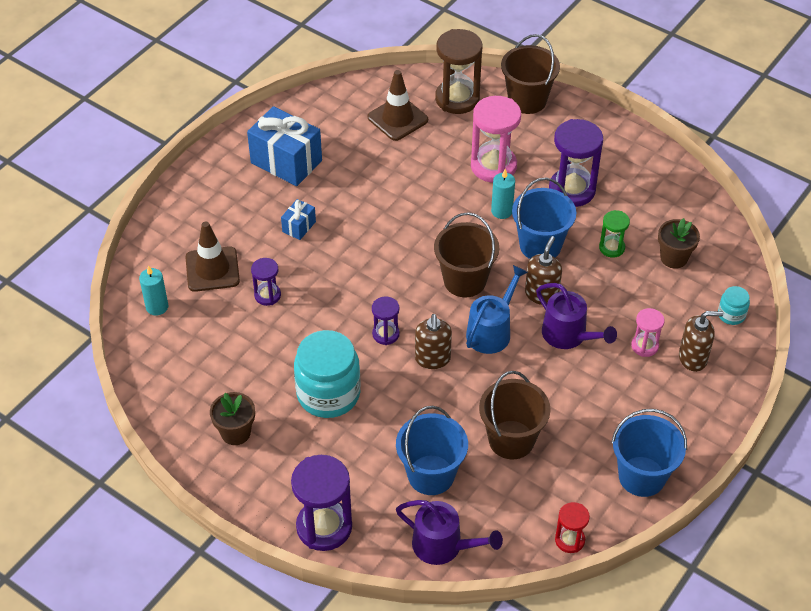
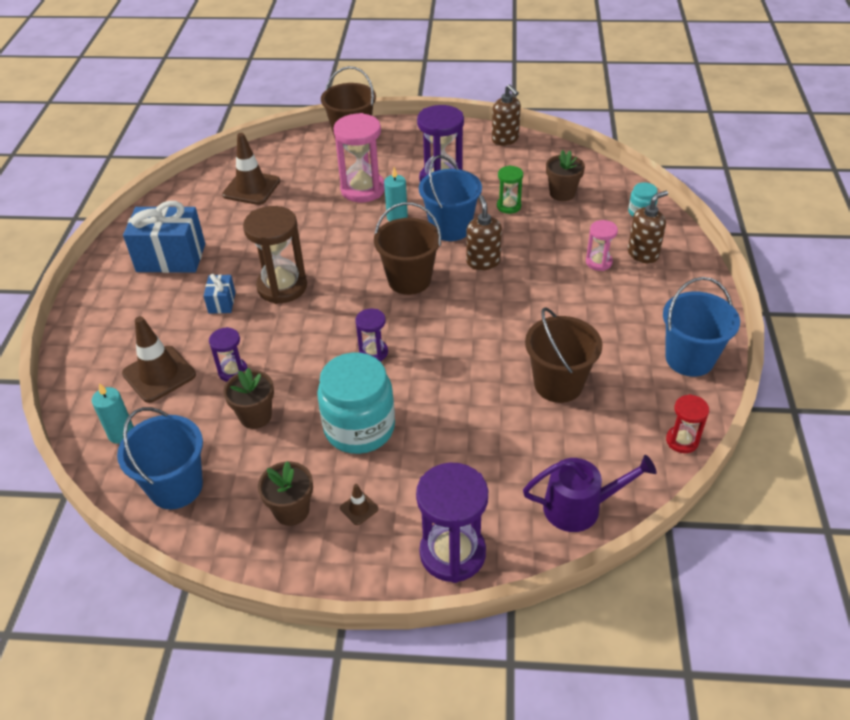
camera: 30 degrees left, 5 degrees down
blue bucket [396,406,468,495] -> blue bucket moved to [117,407,203,509]
brown soap dispenser [415,314,452,369] -> brown soap dispenser moved to [492,84,521,146]
brown hourglass [435,29,482,114] -> brown hourglass moved to [243,206,307,304]
blue watering can [466,265,528,354] -> none
purple watering can [536,283,617,349] -> none
none -> brown flower pot [223,368,274,429]
none -> brown traffic cone [340,484,378,525]

